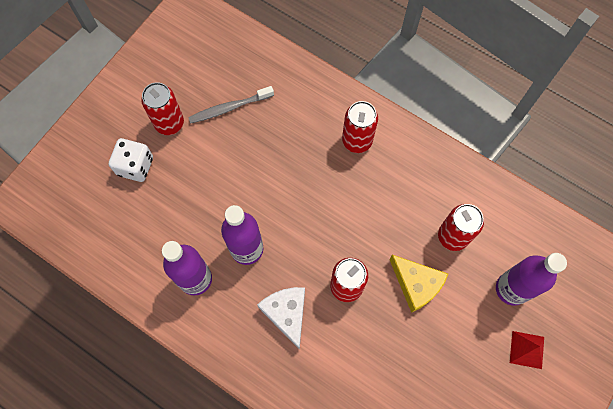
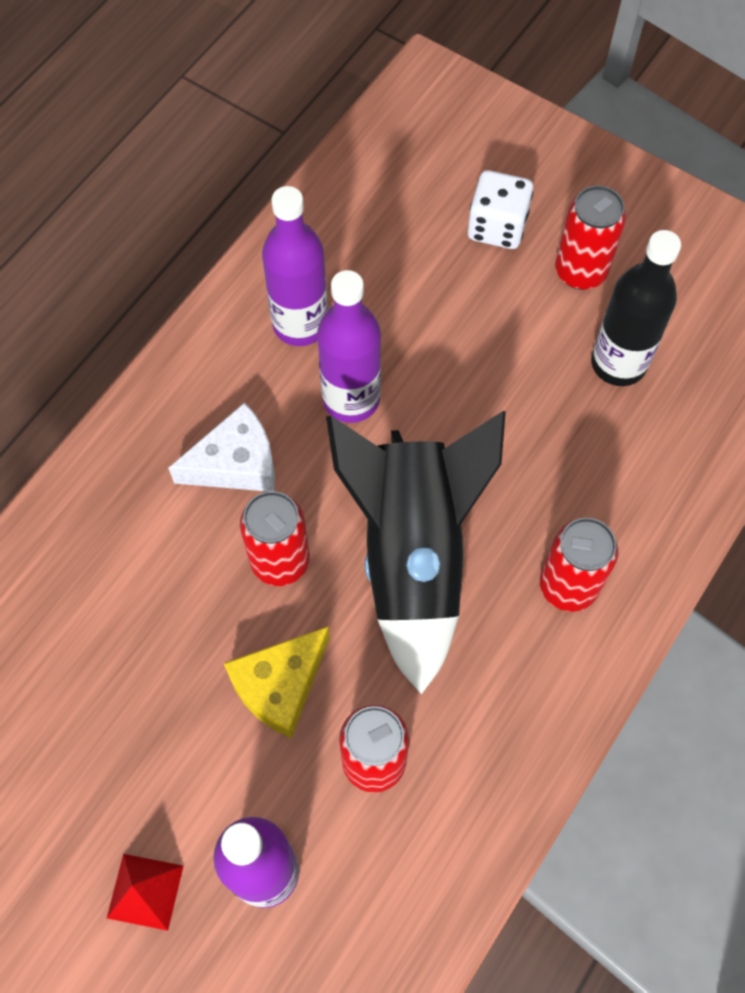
camera: 90 degrees right, 5 degrees down
grey toothbrush [188,86,274,124] -> black bottle [591,230,681,386]
none -> black rocket [326,411,506,695]

